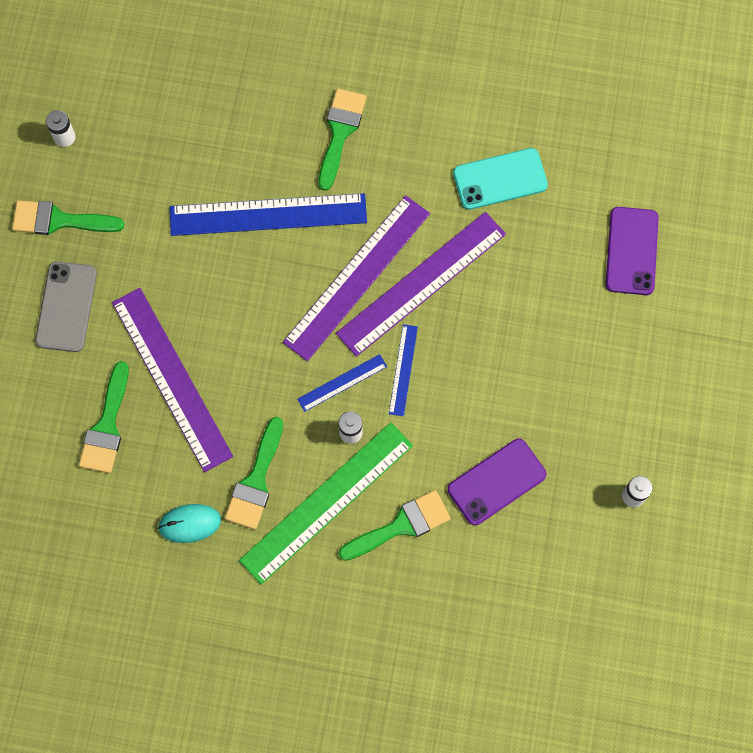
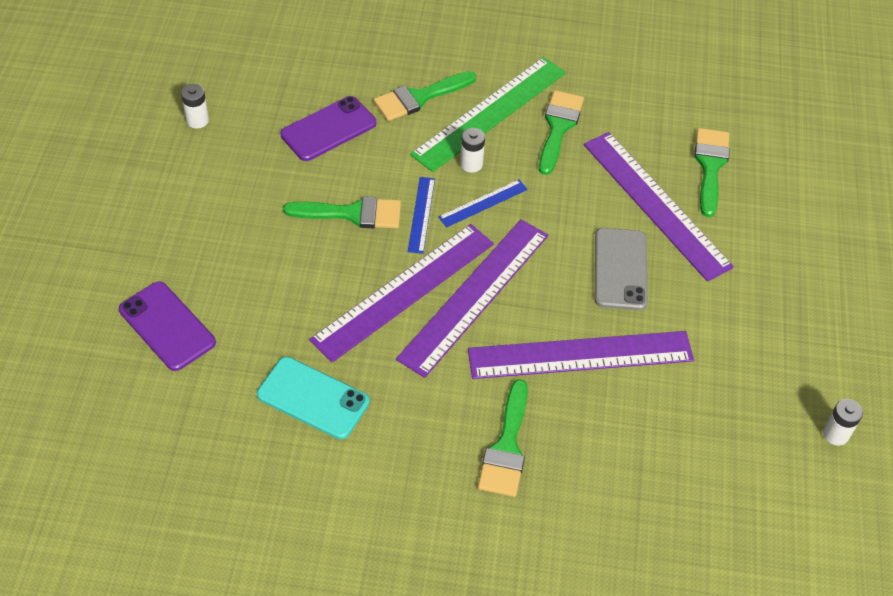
camera: 175 degrees right, 20 degrees down
green brush [12,200,124,235] -> green brush moved to [283,196,401,228]
grey phone [35,261,97,352] -> grey phone moved to [595,228,648,310]
turquoise mouse [158,504,221,543] -> none
blue ruler [170,193,367,236] -> purple ruler [468,331,694,379]
turquoise phone [453,148,548,210] -> turquoise phone turned 45 degrees clockwise [257,357,370,439]
purple phone [606,207,659,295] -> purple phone turned 45 degrees counterclockwise [119,281,216,371]

